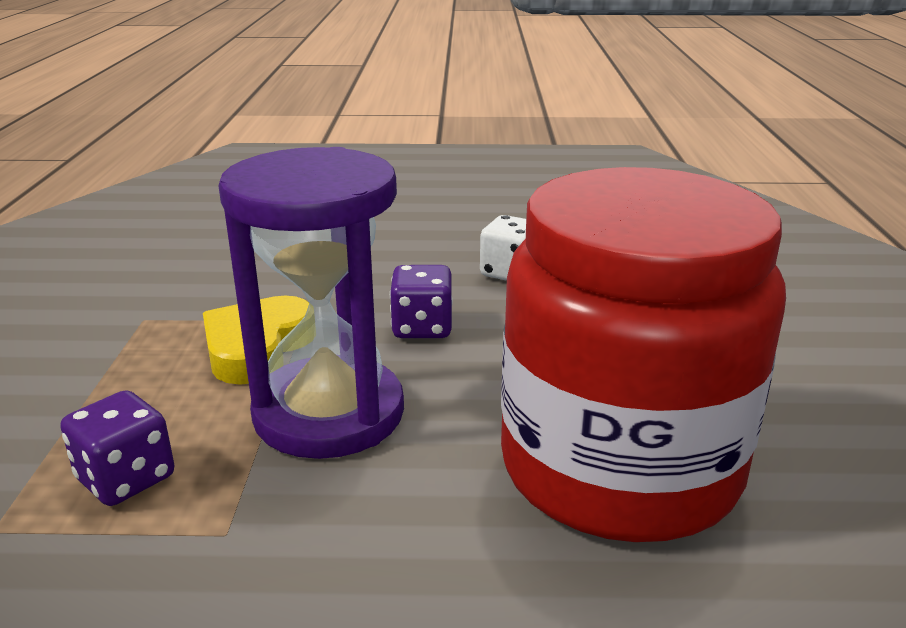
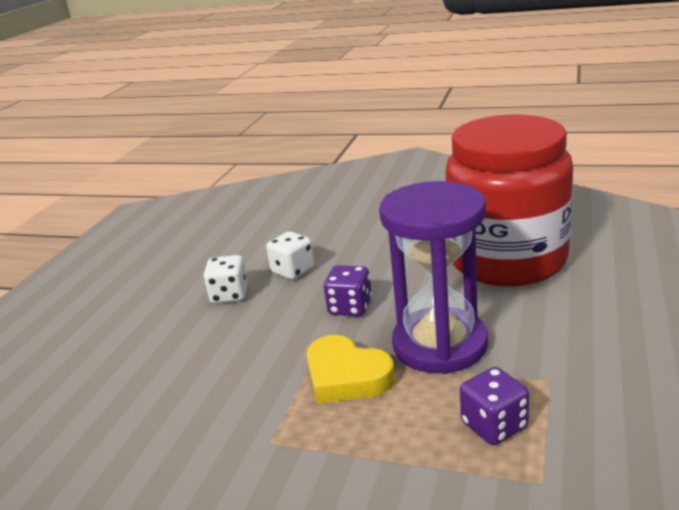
camera: 70 degrees left, 0 degrees up
none -> white dice [203,255,248,304]

